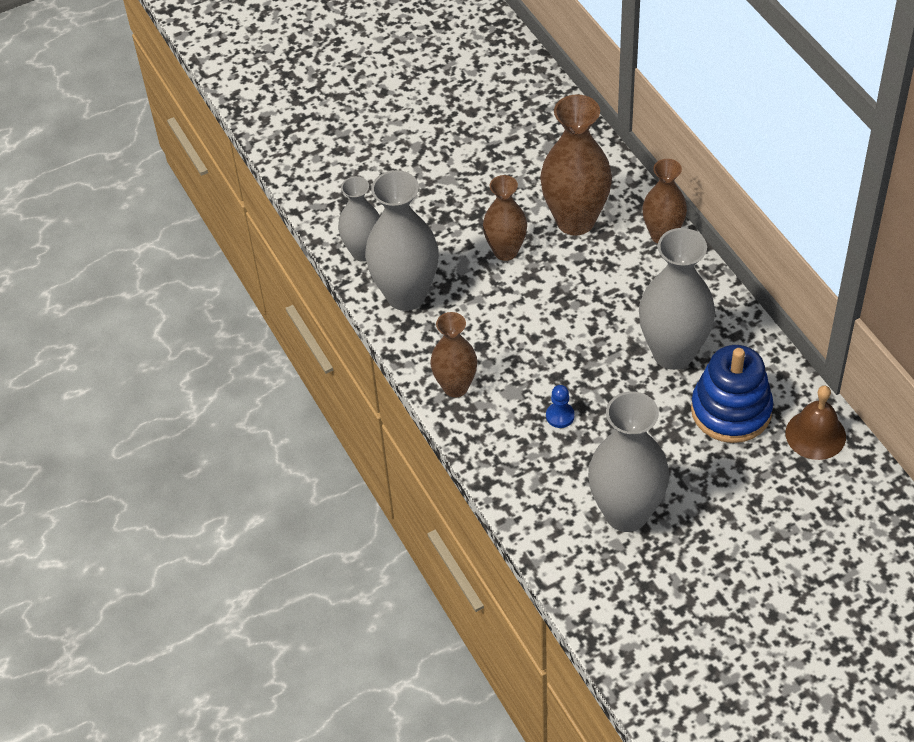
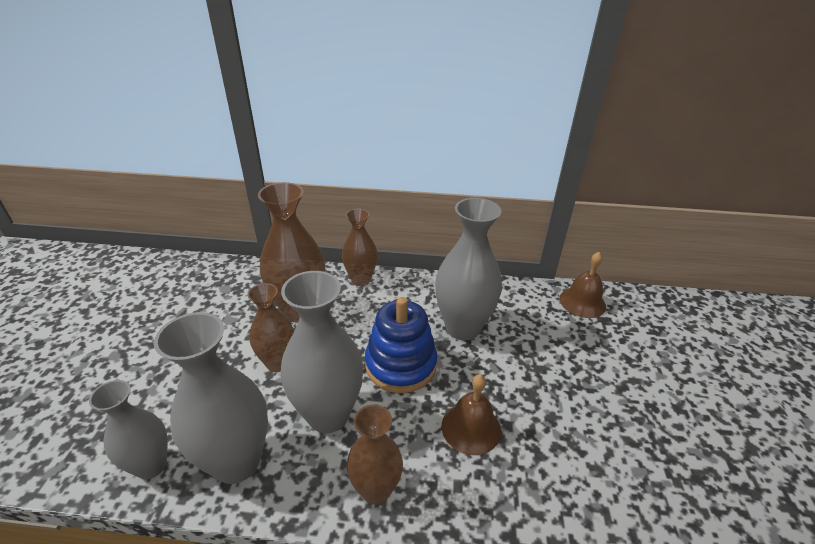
camera: 60 degrees left, 15 degrees down
blue pawn [546,385,574,428] -> brown bell [442,374,501,455]
grey vase [588,391,669,532] -> grey vase moved to [281,271,363,433]
blue stacking toy [691,345,773,443] -> blue stacking toy moved to [365,297,438,393]

